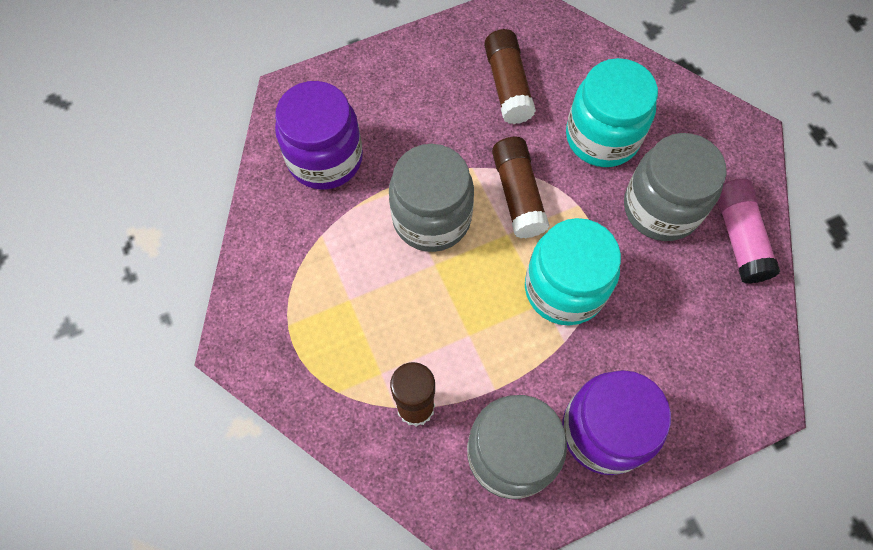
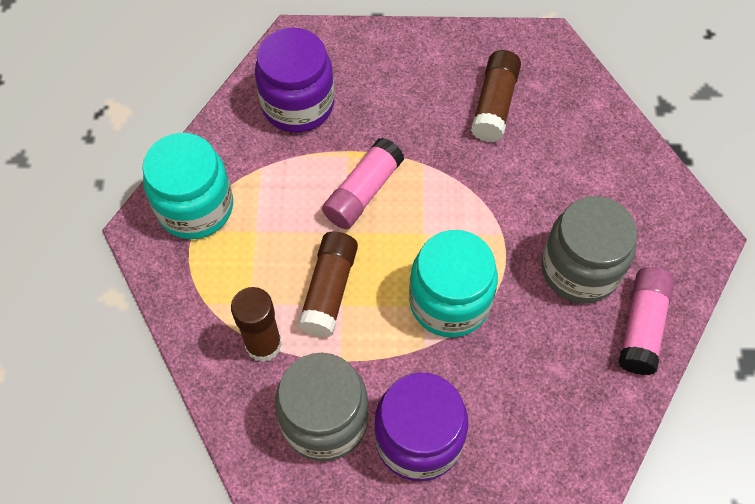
camera: 25 degrees right, 5 degrees down
grey jar [389,144,474,252] -> pink glue stick [322,138,404,229]
brown glue stick [492,137,549,238] -> brown glue stick moved to [298,231,358,337]
turquoise jar [566,58,658,167] -> turquoise jar moved to [142,133,233,239]

